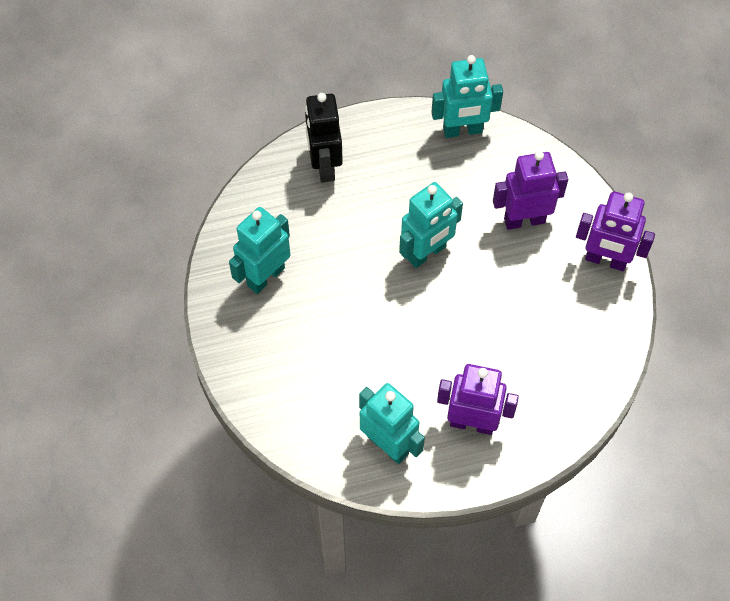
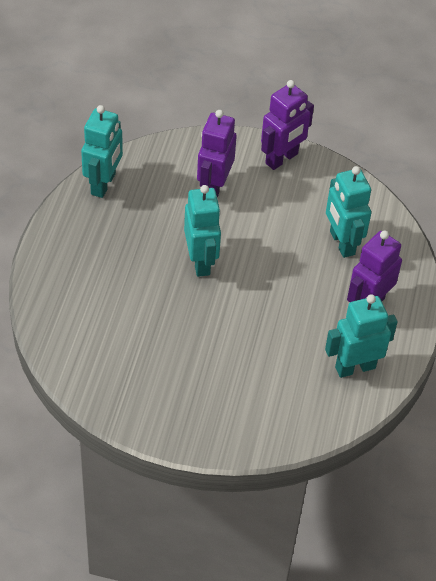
camera: 65 degrees left, 10 degrees down
turquoise robot [229,207,291,294] -> turquoise robot moved to [326,166,371,258]
black robot [305,93,343,182] -> none

